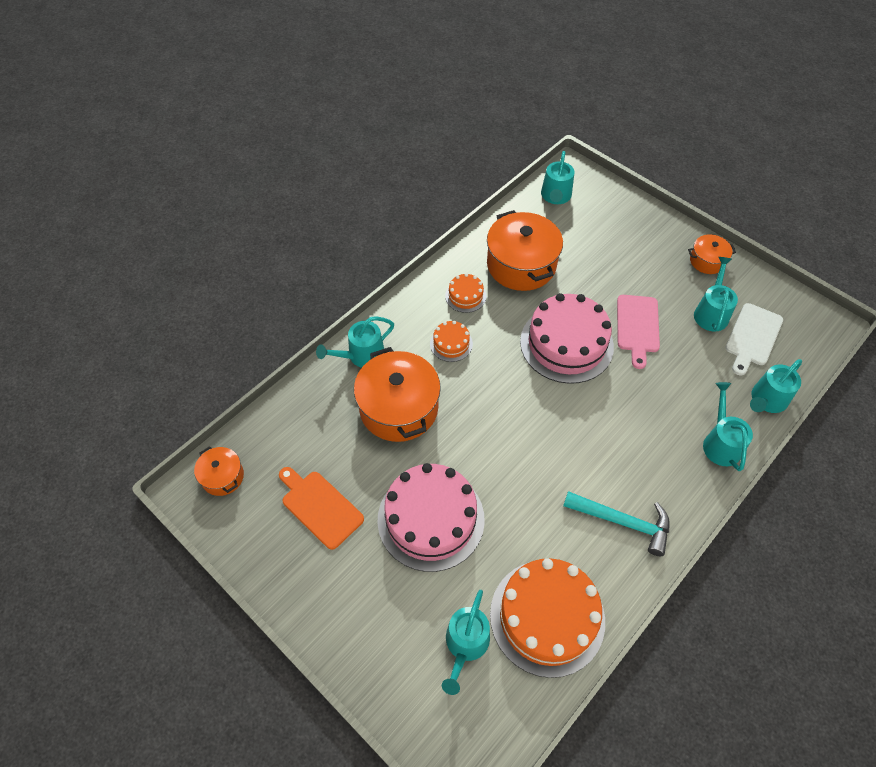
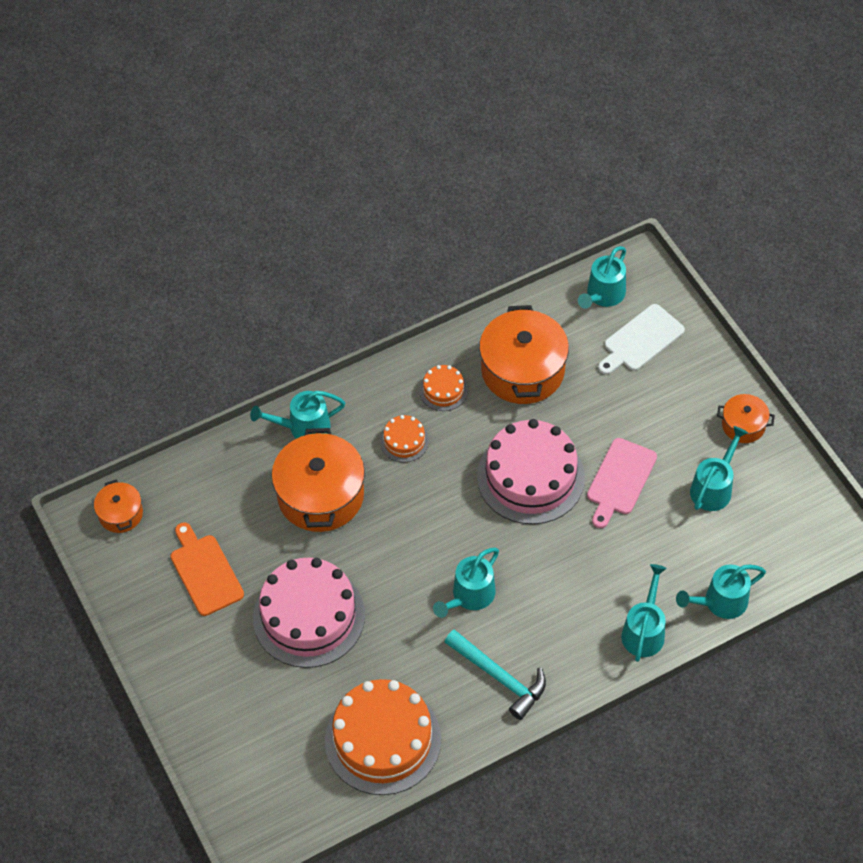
camera: 20 degrees right, 0 degrees up
turquoise watering can [442,590,490,695] -> turquoise watering can moved to [433,548,499,618]
white cutting board [725,303,783,376] -> white cutting board moved to [598,304,685,375]

